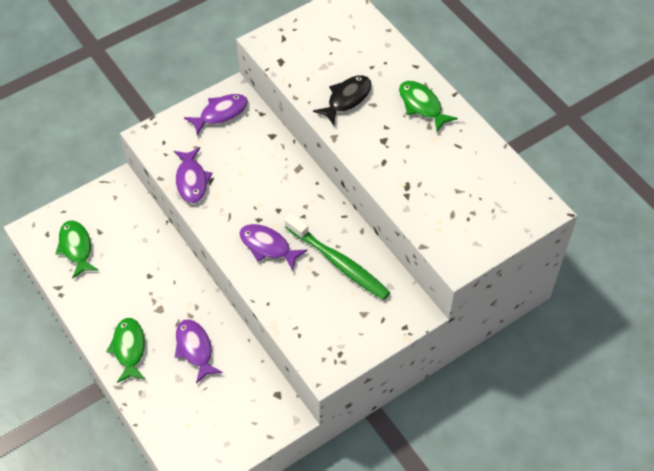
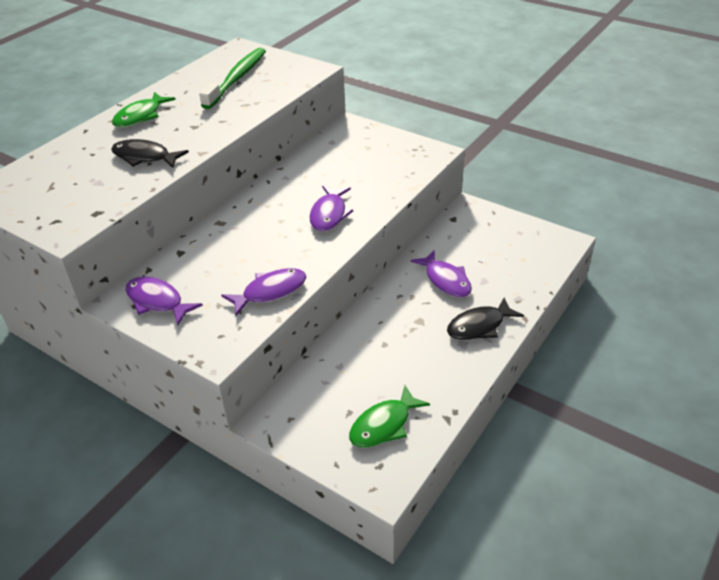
camera: 110 degrees left, 15 degrees down
green fish [106,318,145,383] -> black fish [447,298,524,340]
purple fish [175,319,223,384] -> purple fish turned 75 degrees counterclockwise [411,251,472,298]
green toothbrush [285,214,390,300] -> green toothbrush moved to [199,48,266,109]

